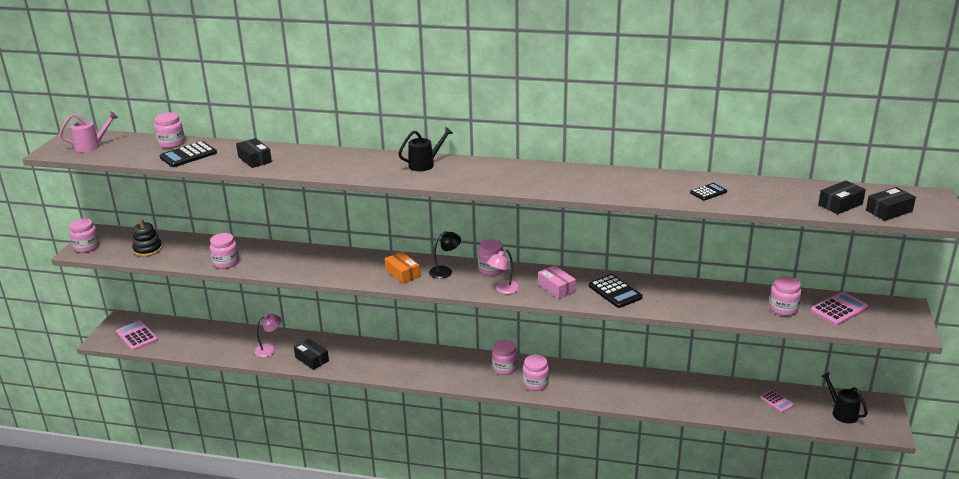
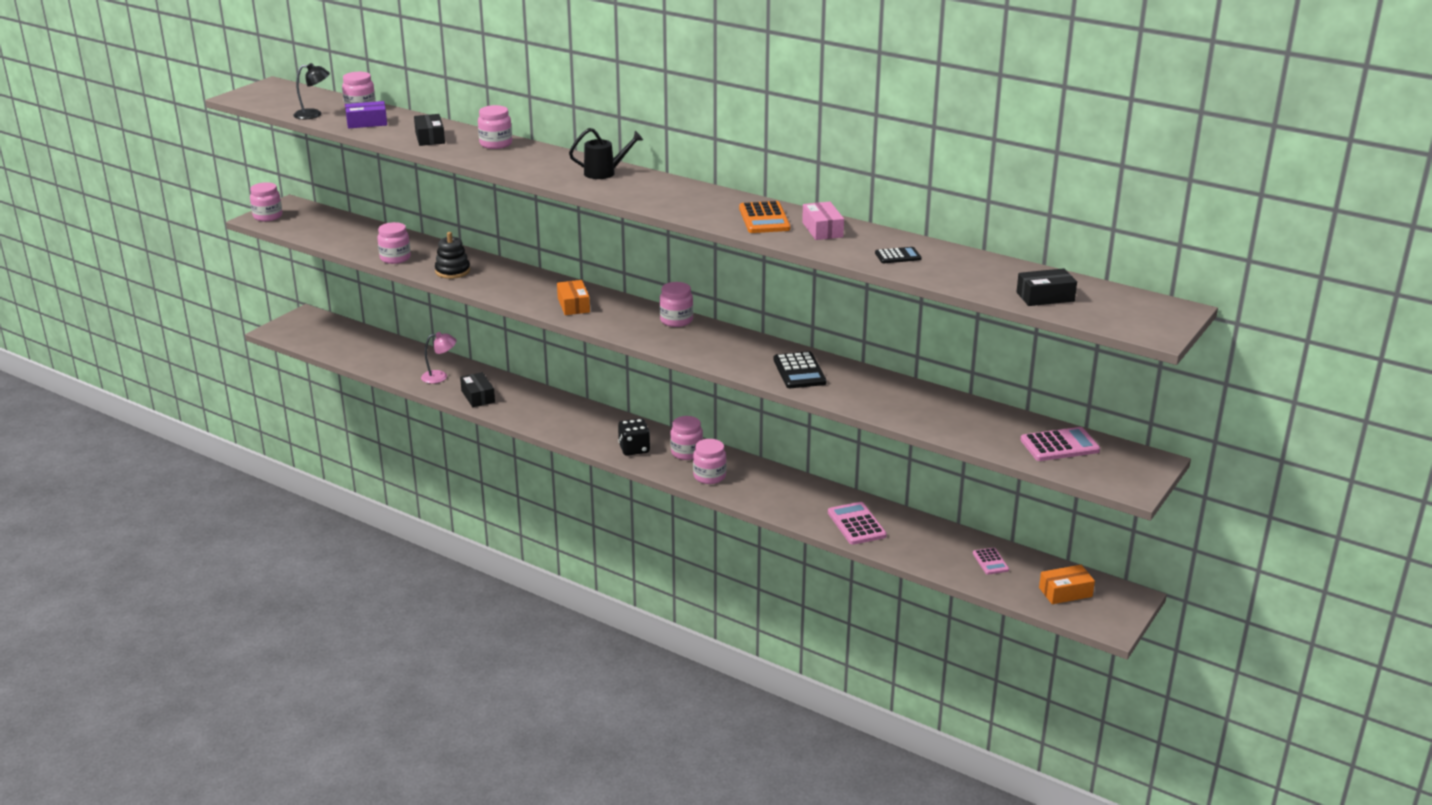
camera: 20 degrees right, 0 degrees up
pink watering can [59,111,119,152] -> none
pink calculator [116,321,158,351] -> pink calculator moved to [828,502,887,545]
black stacking toy [132,219,162,257] -> black stacking toy moved to [435,232,470,279]
black calculator [160,141,217,167] -> purple box [345,101,387,129]
black lamp [429,231,461,279] -> black lamp moved to [294,63,330,119]
pink lamp [487,250,520,294] -> none
pink box [538,265,576,299] -> pink box moved to [802,202,844,240]
pink jar [769,276,801,316] -> pink jar moved to [478,105,512,149]
black watering can [821,372,868,423] -> orange box [1039,565,1095,604]
black box [866,187,916,221] -> none
none -> black dice [618,418,650,456]
none -> orange calculator [739,201,790,233]

